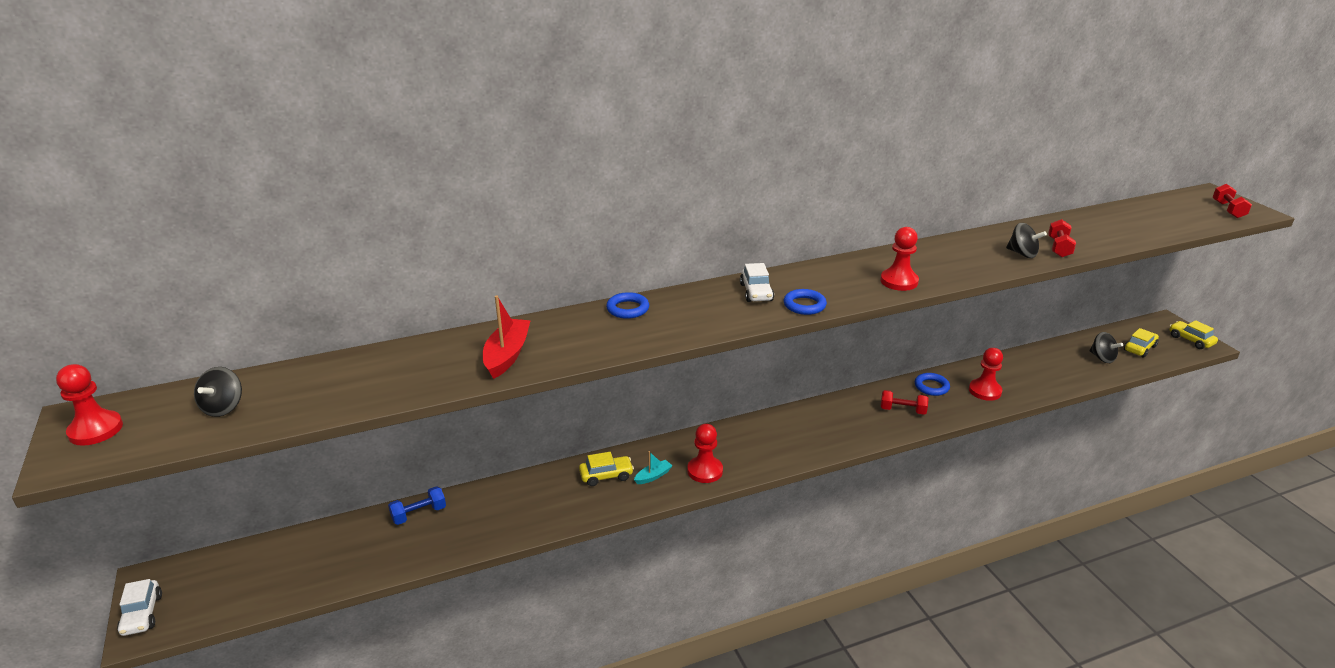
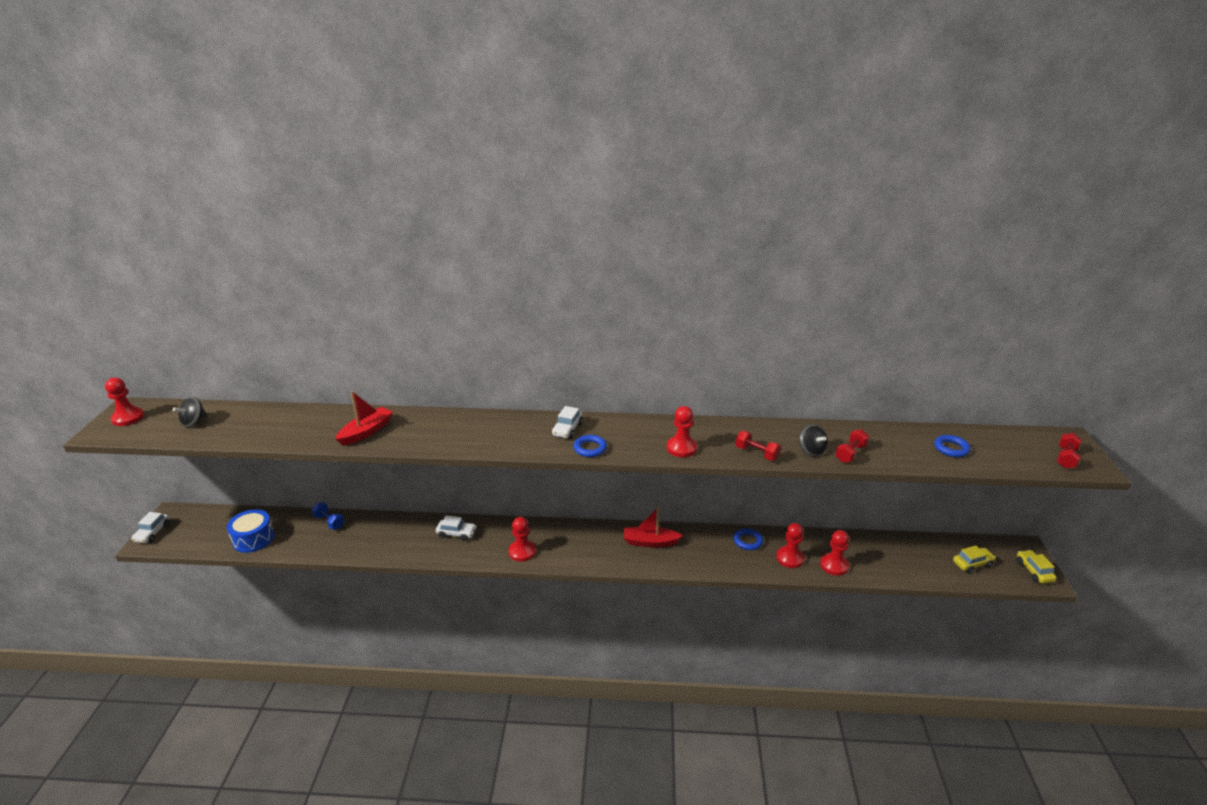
camera: 25 degrees right, 0 degrees up
blue dumbbell [388,486,446,525] -> blue dumbbell turned 45 degrees clockwise [312,502,344,530]
yellow car [579,452,634,486] -> white car [436,515,477,541]
blue ring [606,292,649,319] -> blue ring moved to [934,435,971,457]
turquoise boat [634,451,672,484] -> none
red dumbbell [881,390,929,415] -> red dumbbell moved to [735,431,781,461]
black spinning top [1089,332,1123,363] -> none
none -> blue drum [227,509,274,553]
none -> red boat [624,506,683,547]
none -> red pawn [820,530,849,576]

